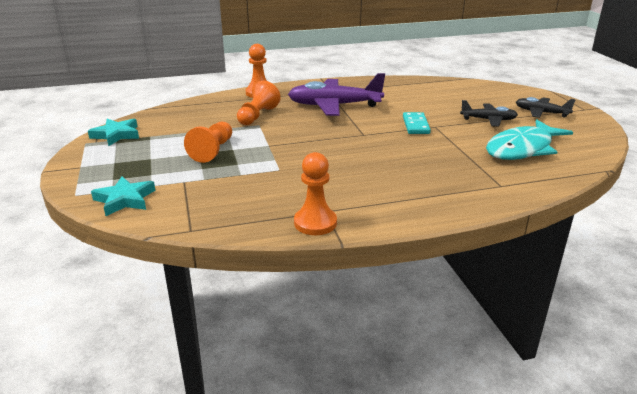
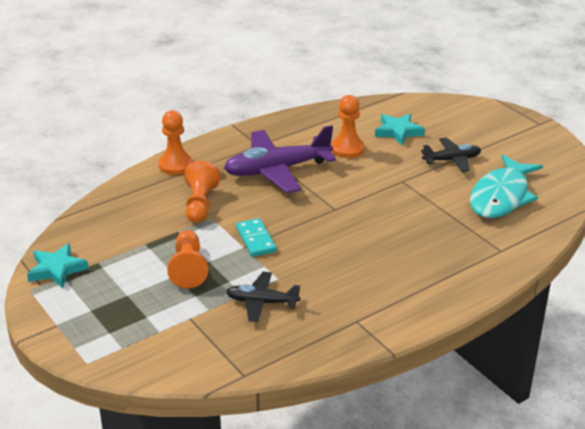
camera: 20 degrees left, 5 degrees up
turquoise star [91,177,155,216] -> turquoise star moved to [375,114,425,145]
orange pawn [294,152,337,235] -> orange pawn moved to [331,95,365,158]
turquoise domino [403,112,431,134] -> turquoise domino moved to [236,218,276,257]
black plane [516,97,576,118] -> black plane moved to [226,272,300,322]

